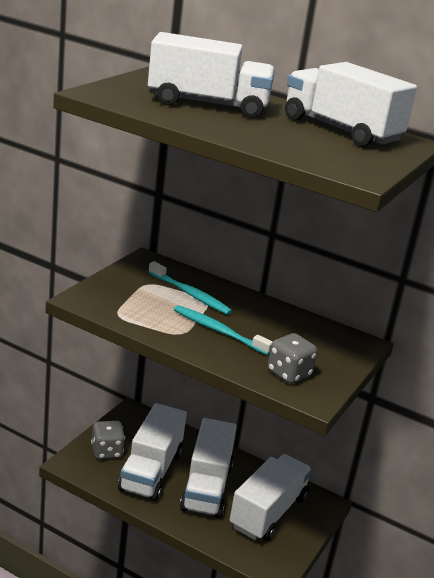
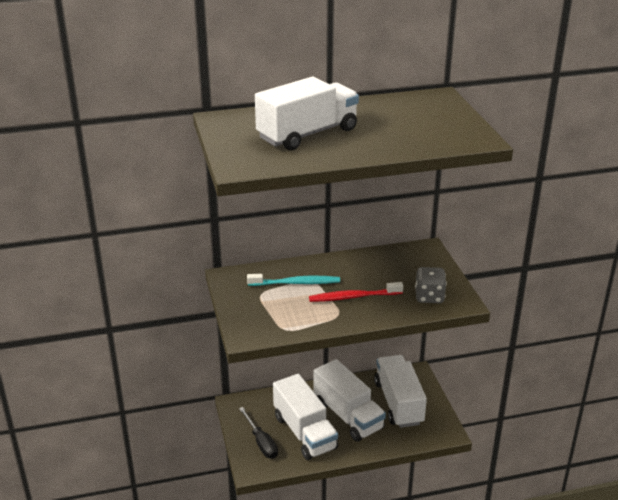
camera: 40 degrees left, 5 degrees up
grey dice [91,421,125,459] -> black screwdriver [239,407,278,459]
turquoise toothbrush [174,305,273,355] -> red toothbrush [309,282,403,302]
white truck [285,62,417,147] -> none

